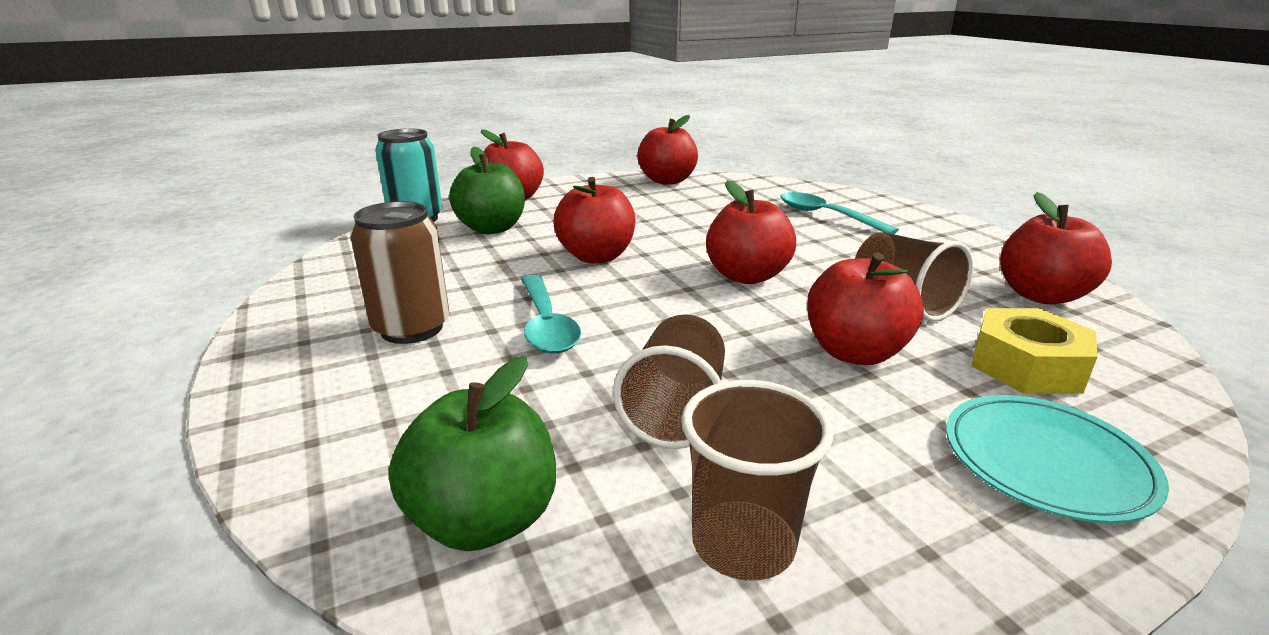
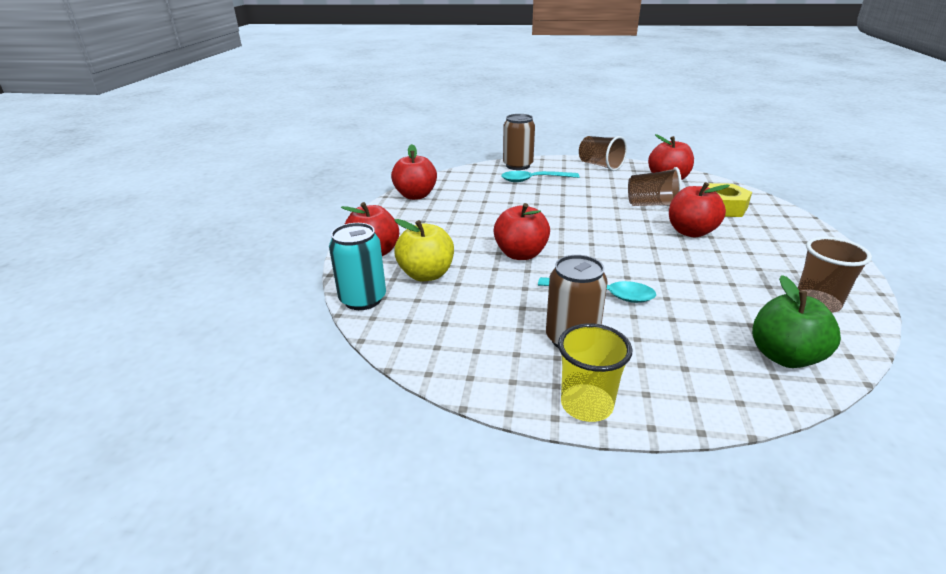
camera: 55 degrees left, 5 degrees up
green apple [449,147,525,234] -> yellow apple [394,219,454,281]
brown cup [613,314,725,449] -> brown cup moved to [579,136,627,171]
red apple [706,180,796,284] -> none
turquoise plate [946,395,1169,523] -> none
none -> brown can [503,114,535,170]
none -> yellow cup [558,323,632,422]

